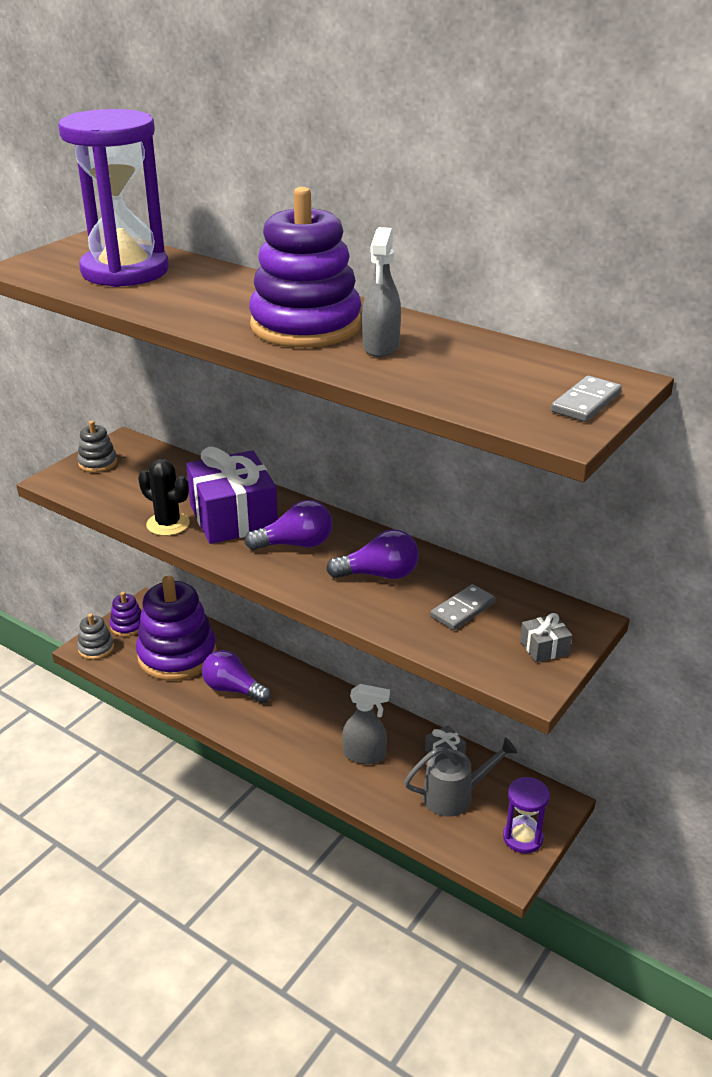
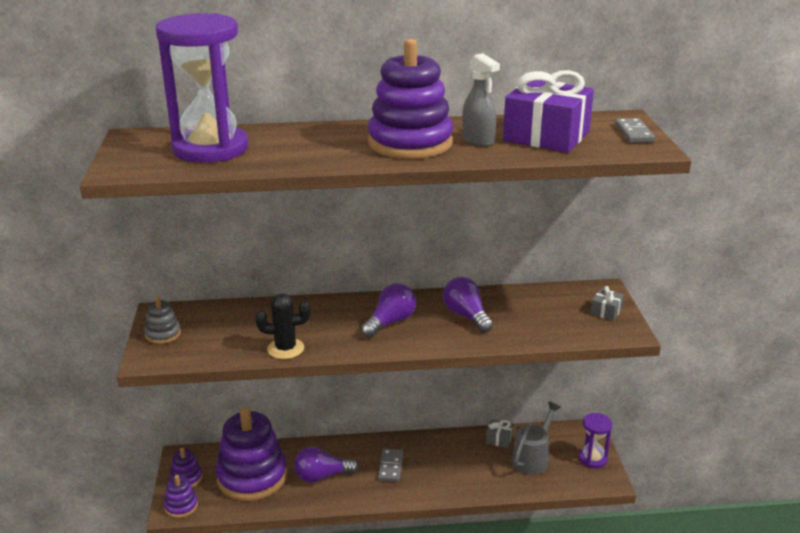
camera: 40 degrees left, 5 degrees down
grey stacking toy [77,613,114,660] -> purple stacking toy [164,475,198,518]
purple gift [186,446,278,544] -> purple gift moved to [503,70,594,153]
purple light bulb [326,529,419,579] -> purple light bulb turned 75 degrees counterclockwise [443,277,493,333]
grey spray bottle [343,684,390,764] -> none
grey domino [430,584,496,630] -> grey domino moved to [378,449,403,482]

